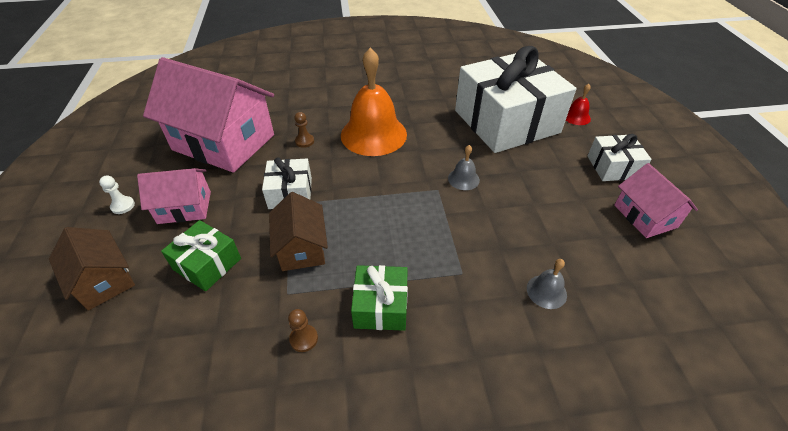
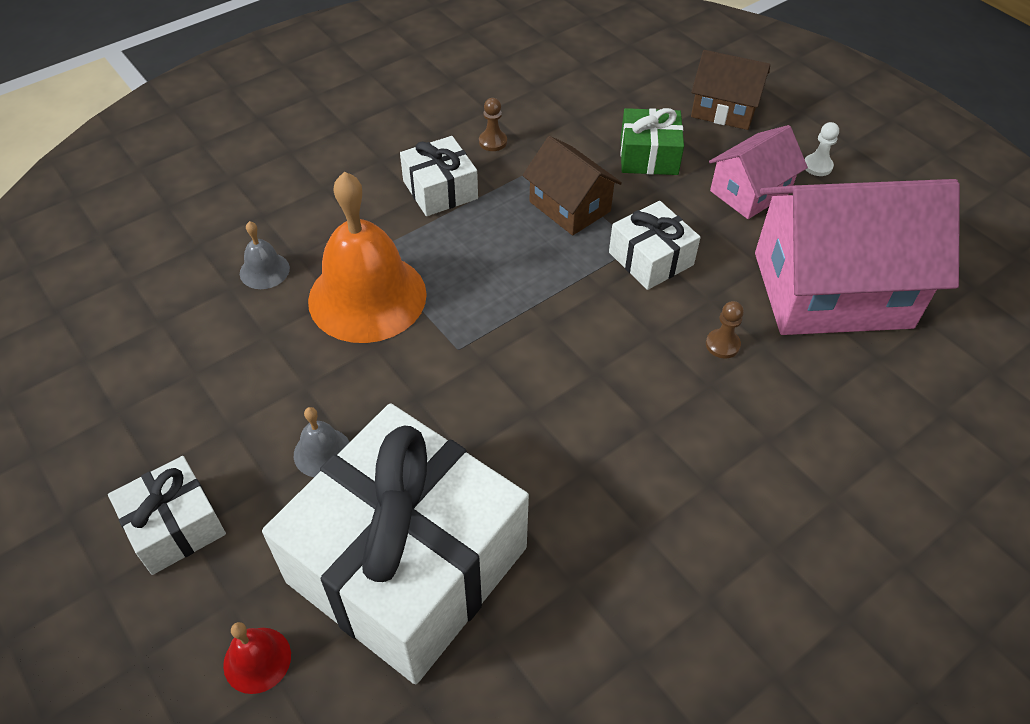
camera: 150 degrees right, 5 degrees up
orange bell [341,48,407,156] -> orange bell moved to [308,172,427,343]
green gift [351,265,408,331] -> white gift [400,136,478,216]
grey bell [448,145,480,190] -> grey bell moved to [294,407,350,477]
pink house [614,163,698,238] -> none

